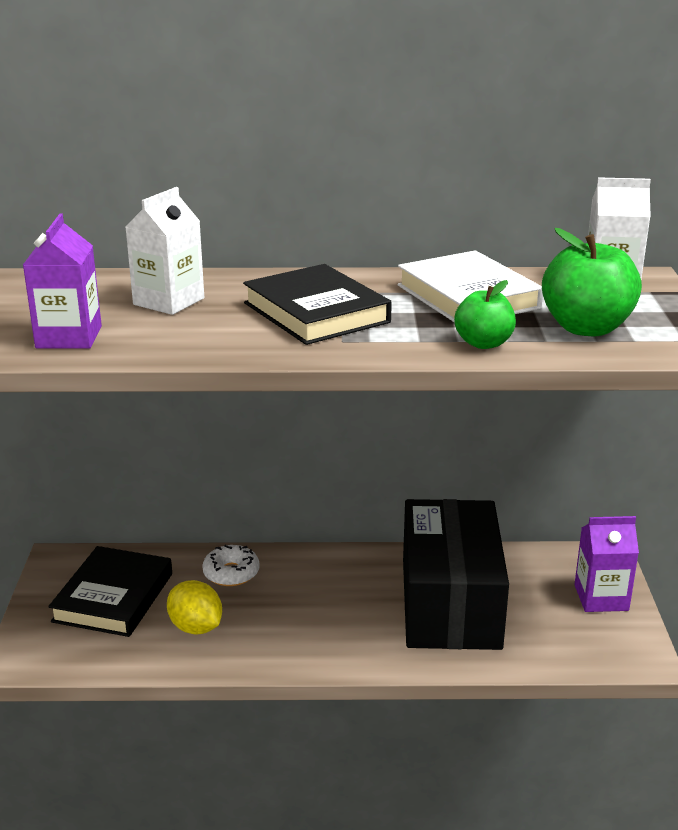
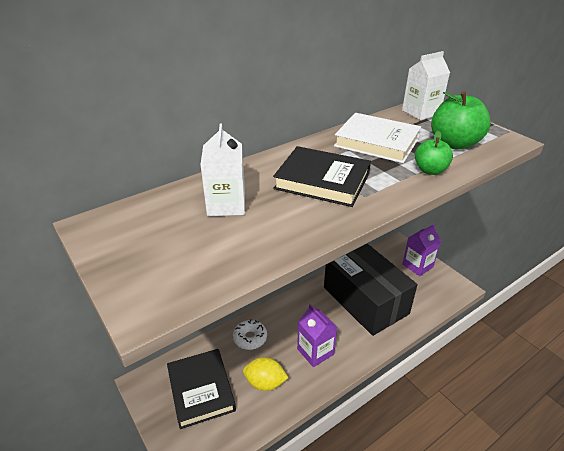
camera: 35 degrees left, 10 degrees up
purple carton [23,214,102,349] -> purple carton moved to [297,304,337,367]

